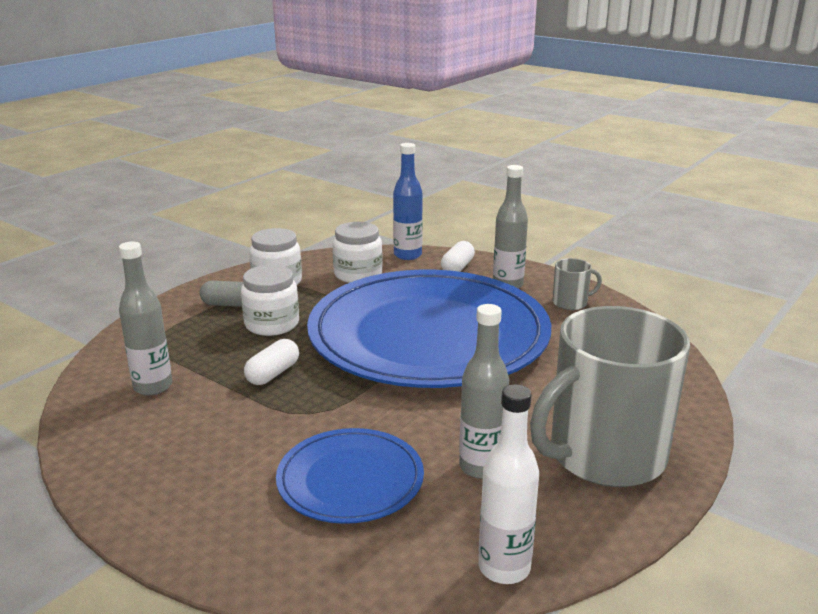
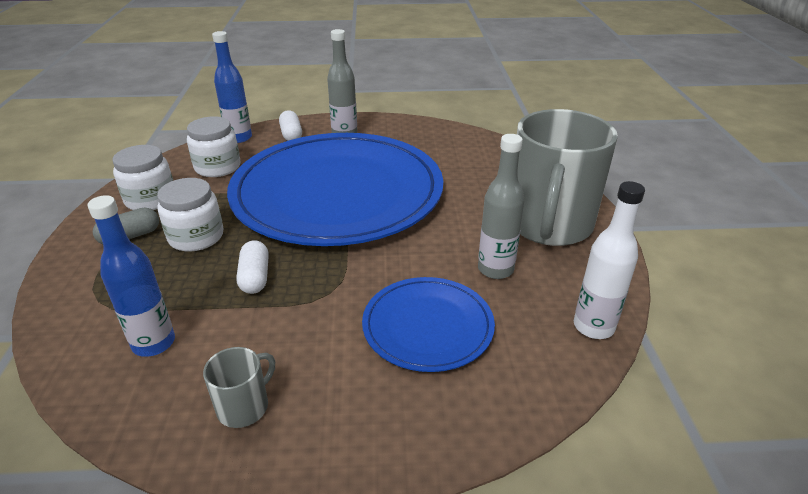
camera: 40 degrees left, 10 degrees up
grey bottle [119,242,172,396] -> blue bottle [87,195,175,357]
grey mug [552,258,602,310] -> grey mug moved to [203,347,275,428]

